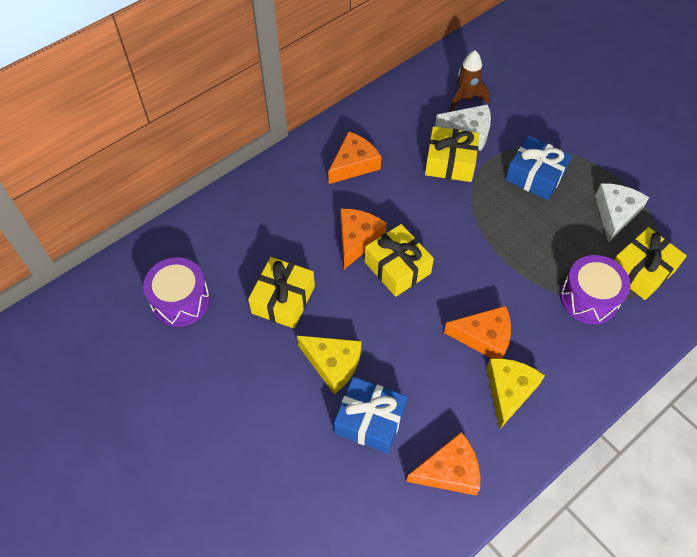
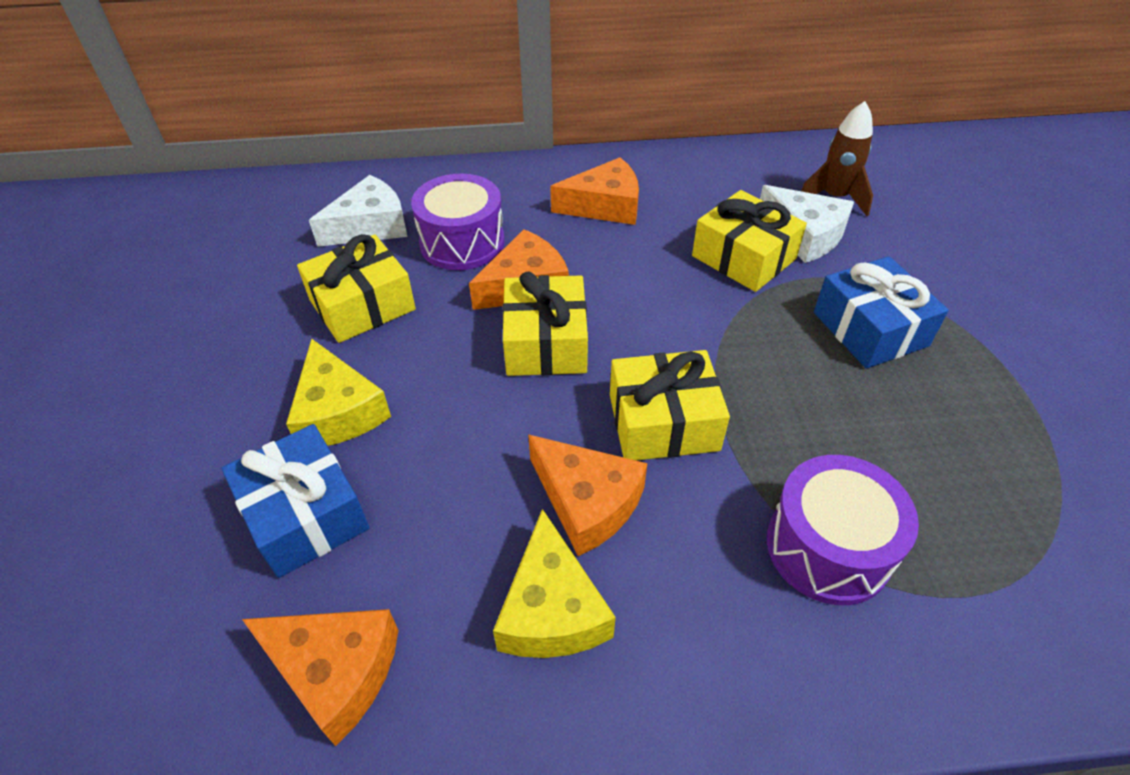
camera: 35 degrees right, 10 degrees down
purple drum [143,257,210,327] -> purple drum moved to [411,173,505,270]
yellow cheese [486,358,545,430] -> yellow cheese turned 120 degrees clockwise [493,509,616,658]
white cheese [595,183,649,243] -> white cheese moved to [309,175,407,247]
yellow gift [614,227,687,300] -> yellow gift moved to [610,350,730,461]

